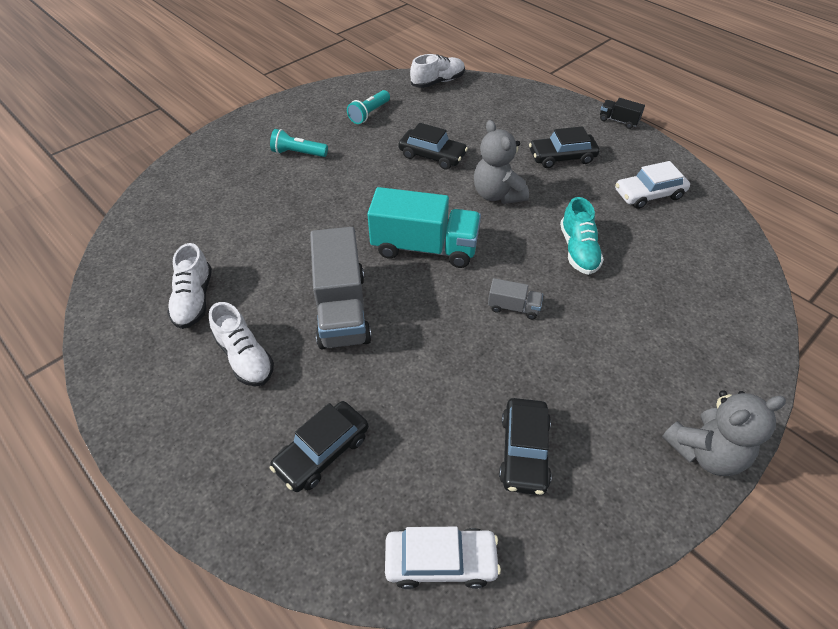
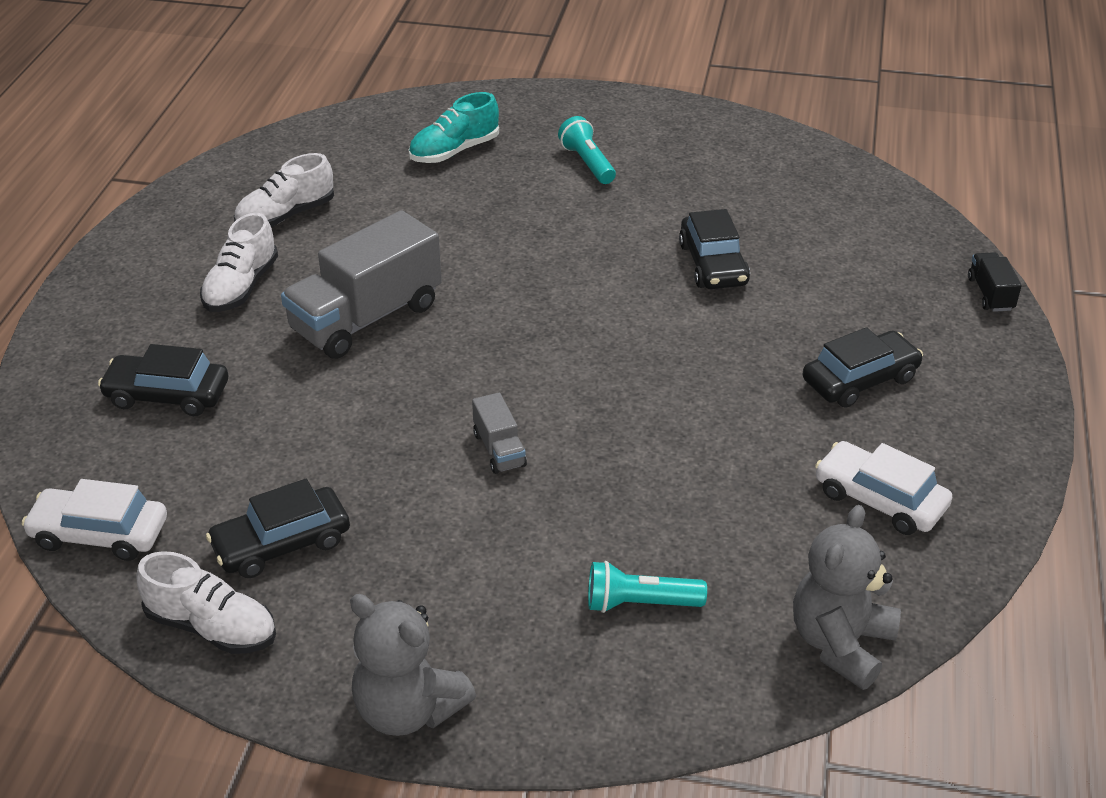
camera: 55 degrees right, 10 degrees down
turquoise flashlight [347,90,390,124] -> turquoise flashlight moved to [588,561,707,613]
turquoise truck [367,187,481,268] -> none
white car [385,527,501,589] -> white car turned 135 degrees clockwise [22,479,167,561]
white shoe [410,54,465,88] -> white shoe moved to [136,551,276,654]
grey teddy bear [474,120,529,204] -> grey teddy bear moved to [793,505,901,690]
black car [529,126,599,168] -> black car turned 105 degrees clockwise [803,327,923,408]
turquoise shoe [560,197,604,275] -> turquoise shoe moved to [408,92,499,163]
black truck [600,98,645,129] -> black truck moved to [968,252,1022,312]

